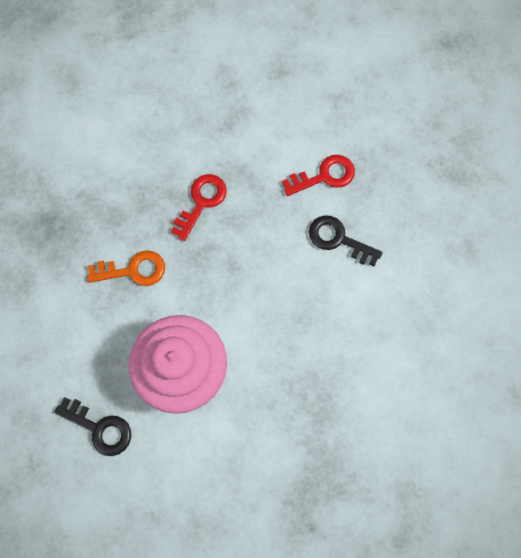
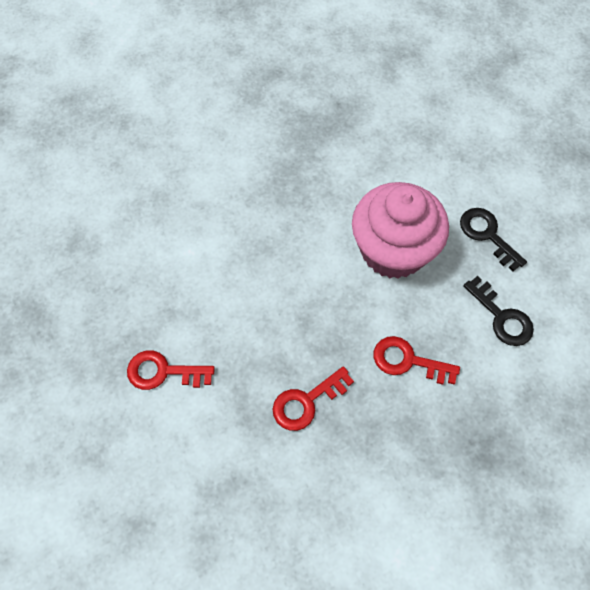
camera: 155 degrees left, 10 degrees down
orange key [87,250,165,286] -> red key [373,336,460,385]
black key [309,215,383,266] -> black key moved to [463,276,534,346]

